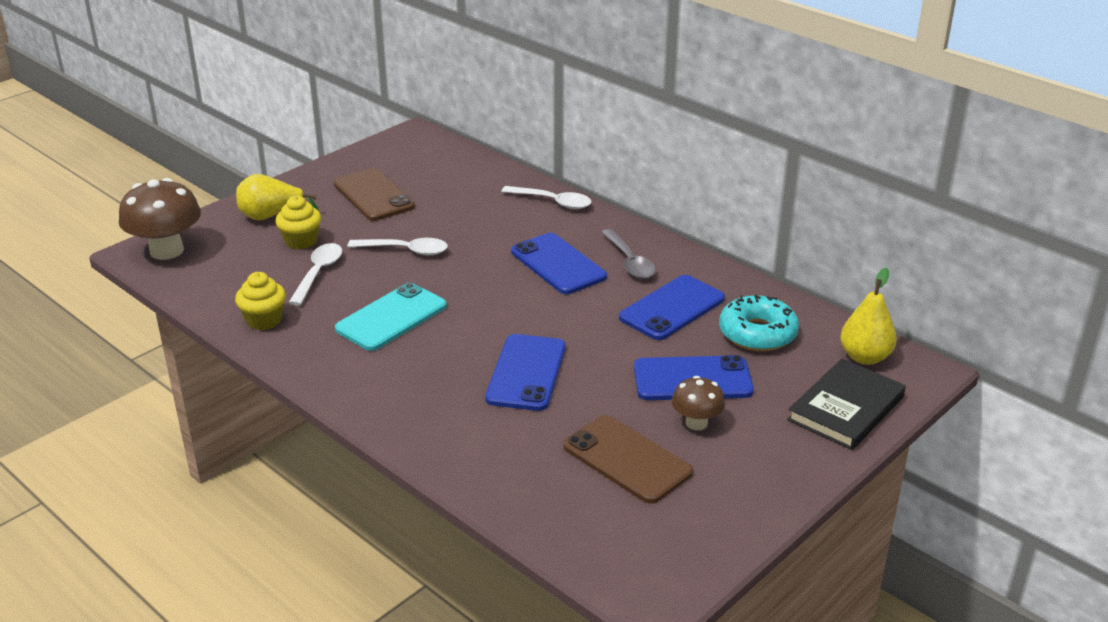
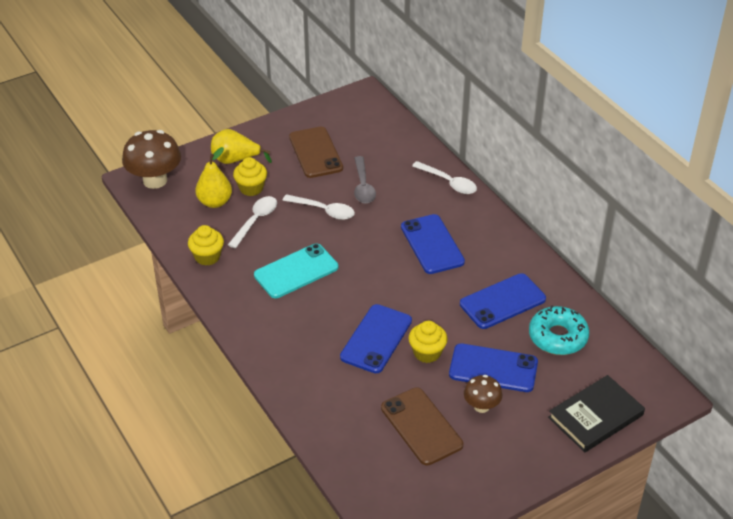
camera: 15 degrees right, 10 degrees up
grey spoon [601,229,656,279] -> grey spoon moved to [354,156,376,204]
yellow pear [840,268,897,365] -> yellow pear moved to [195,147,232,208]
none -> yellow cupcake [409,321,448,363]

